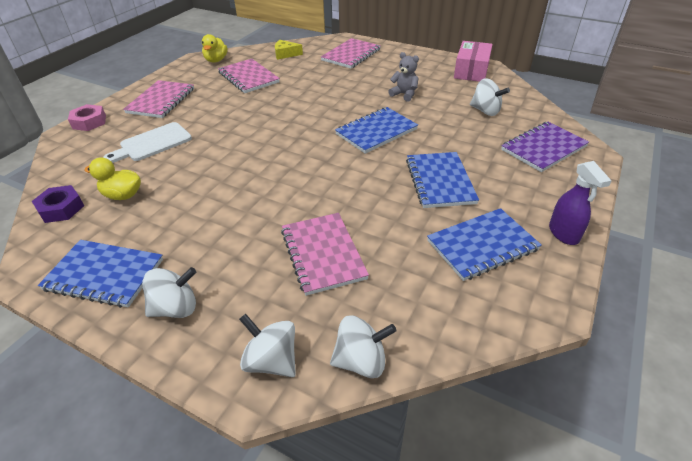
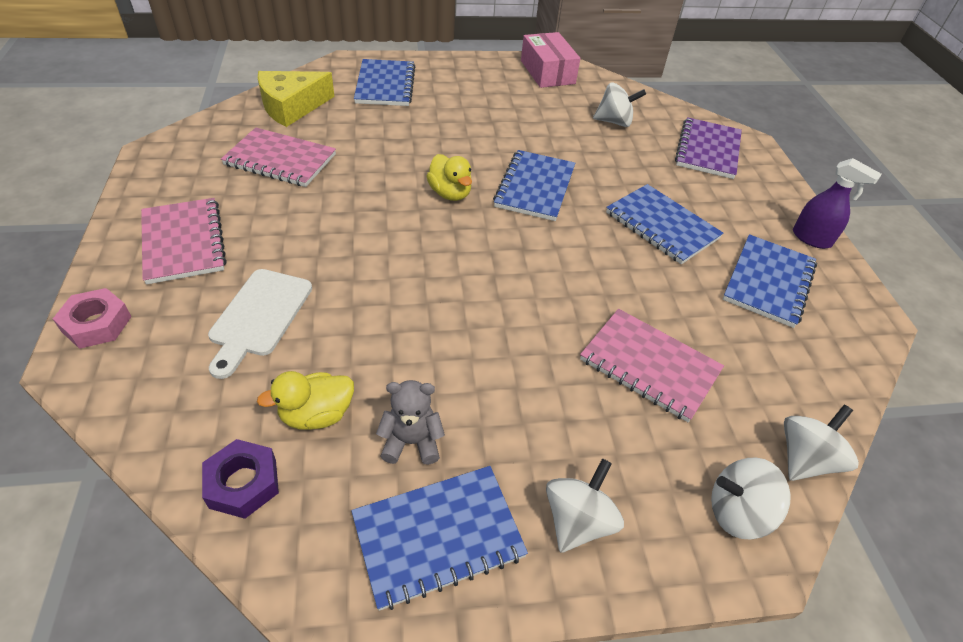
camera: 40 degrees left, 5 degrees up
yellow duck [202,34,228,63] -> yellow duck moved to [426,154,472,201]
yellow cheese [275,40,303,60] -> yellow cheese [258,71,335,127], size x1.69
pink notebook [321,38,381,68] -> blue notebook [354,59,415,106]
grey teddy bear [388,52,419,102] -> grey teddy bear moved to [376,380,445,465]

